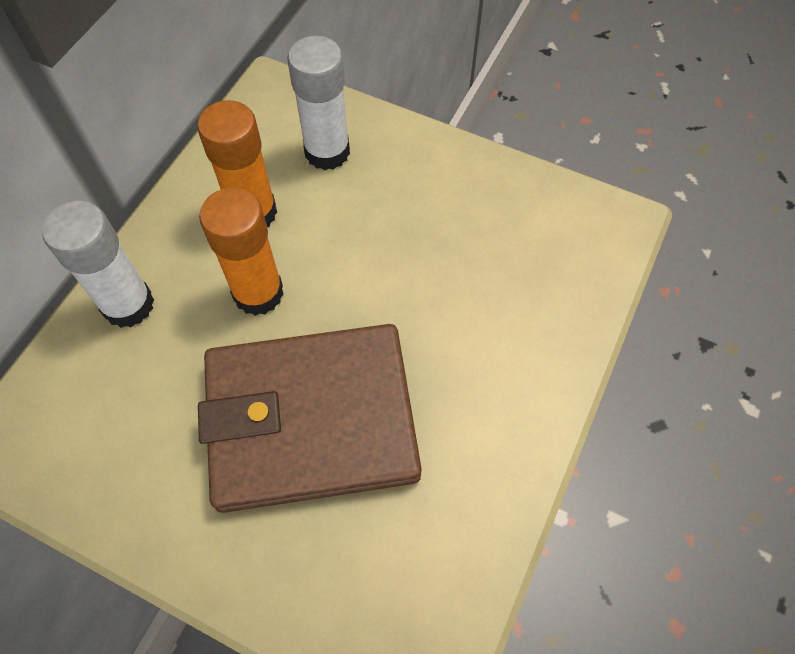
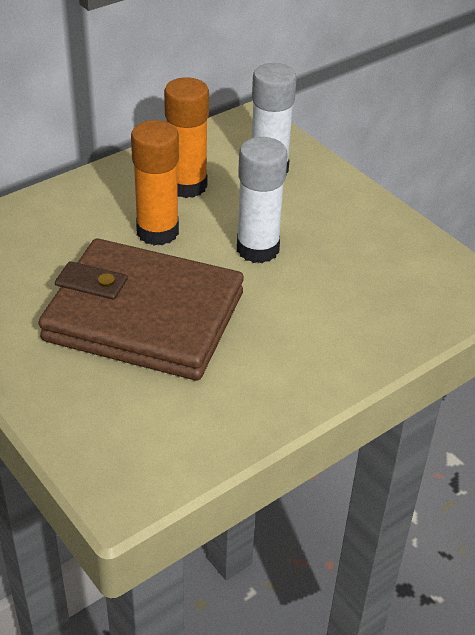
camera: 25 degrees right, 20 degrees down
white glue stick [42,201,154,328] -> white glue stick moved to [237,137,288,263]

